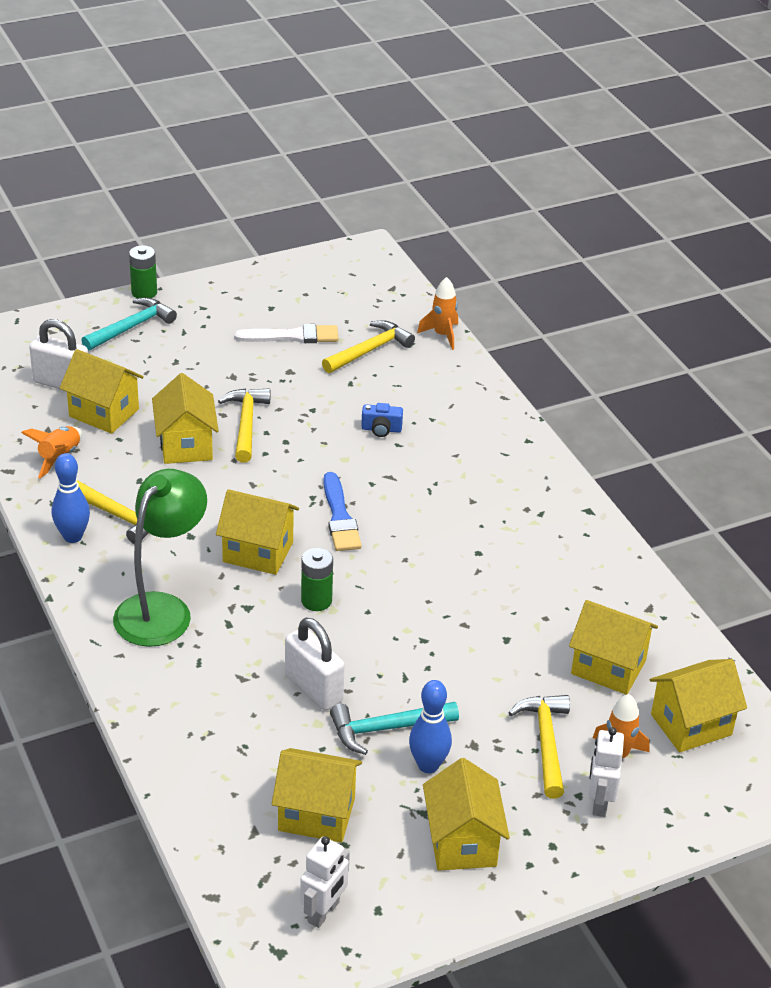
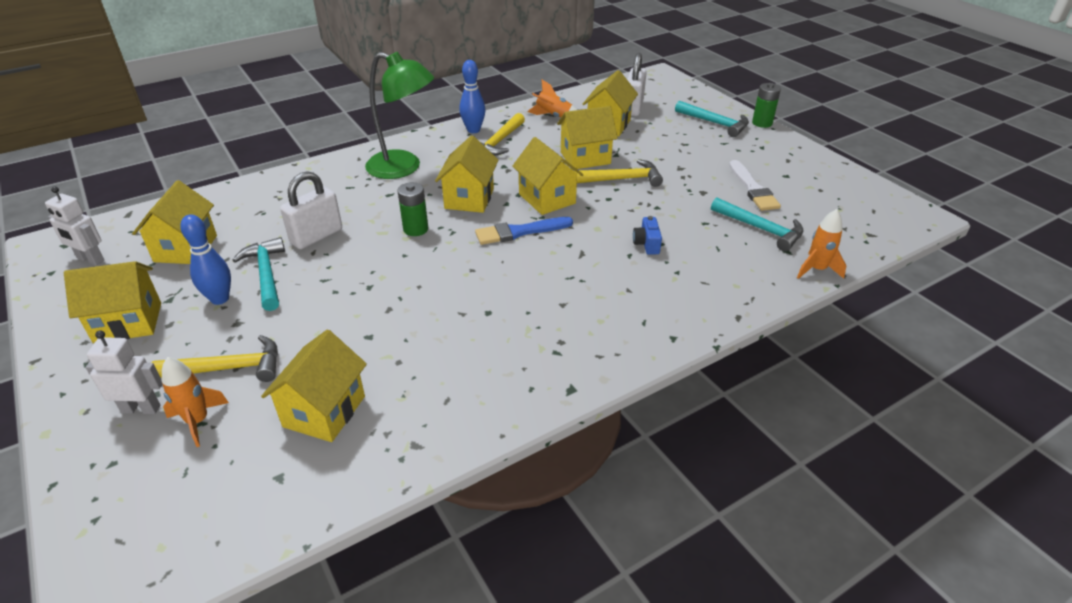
camera: 85 degrees right, 0 degrees up
yellow hammer [322,320,415,373] -> turquoise hammer [711,197,804,251]
yellow house [649,659,747,753] -> yellow house moved to [512,137,583,215]

